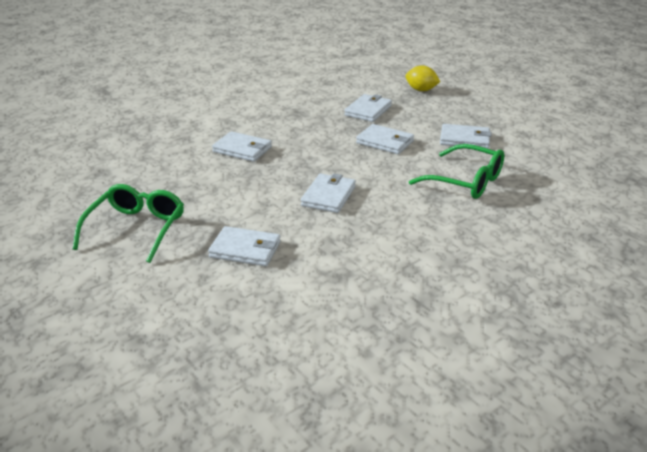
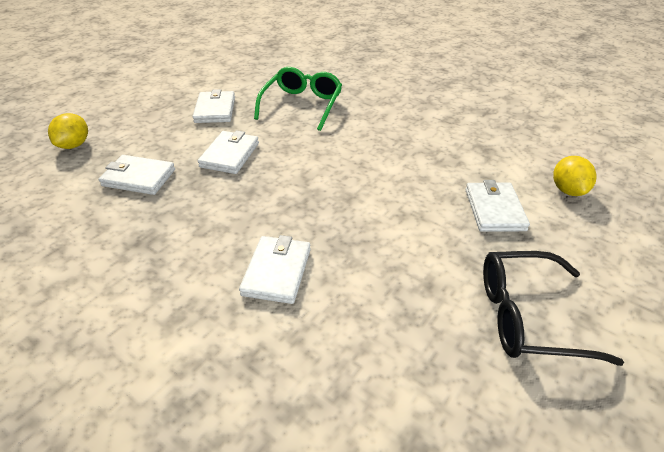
camera: 105 degrees left, 10 degrees up
green glasses [72,184,184,263] -> black glasses [483,251,624,366]
white wallet [301,174,356,213] -> none
none -> yellow lemon [553,156,597,196]

